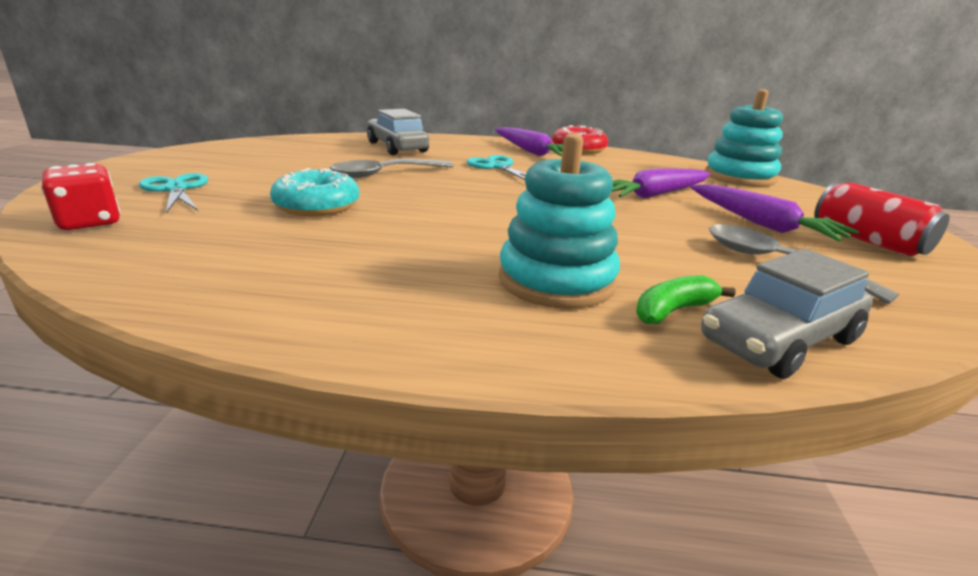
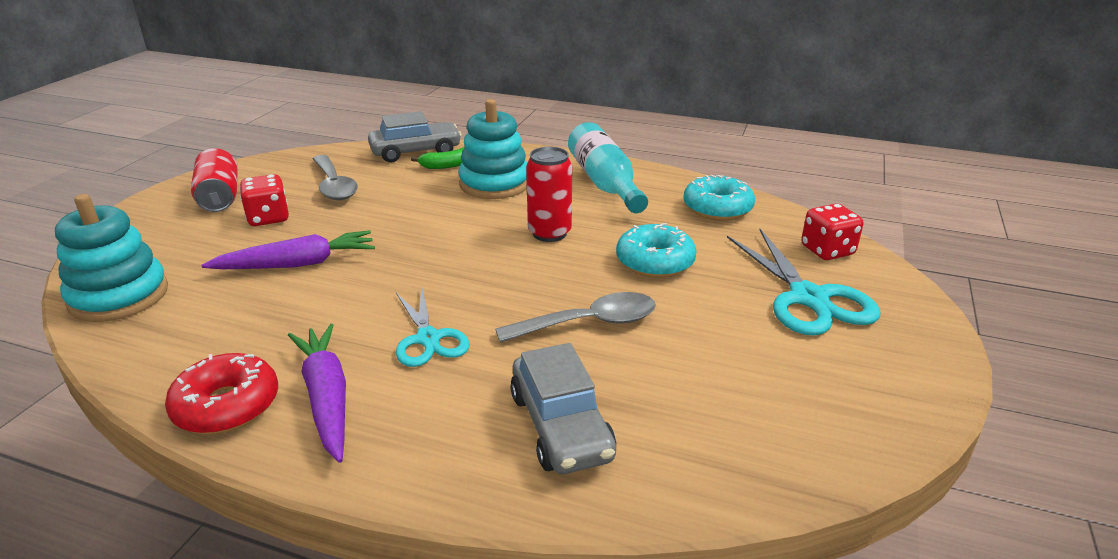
camera: 165 degrees left, 5 degrees up
turquoise scissors [139,173,208,213] -> turquoise scissors [727,229,880,336], size x1.56
purple carrot [690,184,859,242] -> red dice [239,174,289,226]
none -> red can [526,147,572,242]
none -> turquoise bottle [568,122,648,213]
none -> turquoise donut [683,175,755,220]

